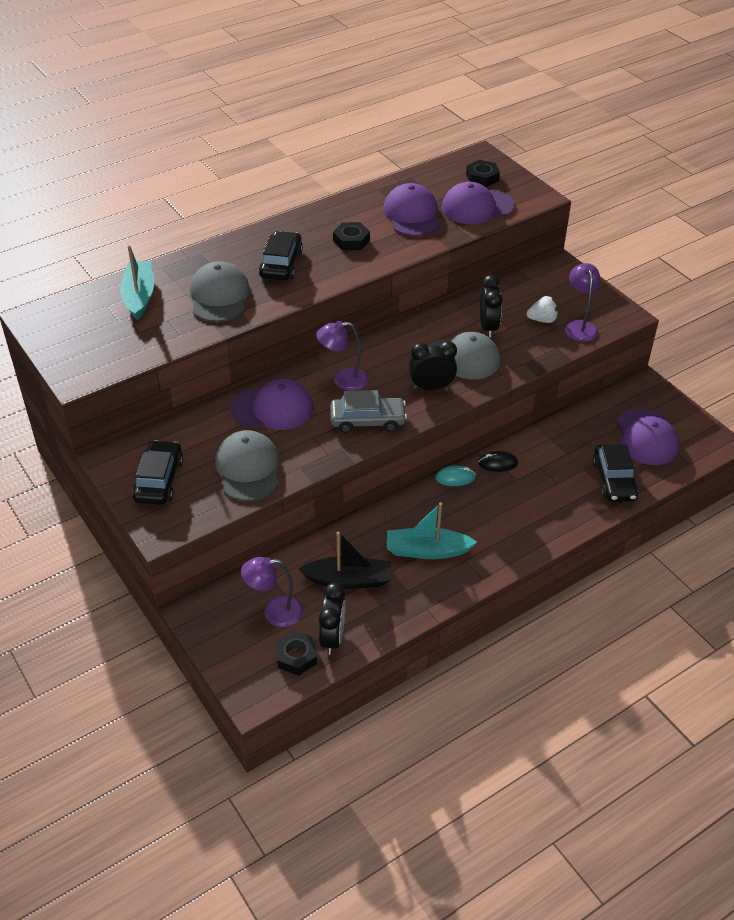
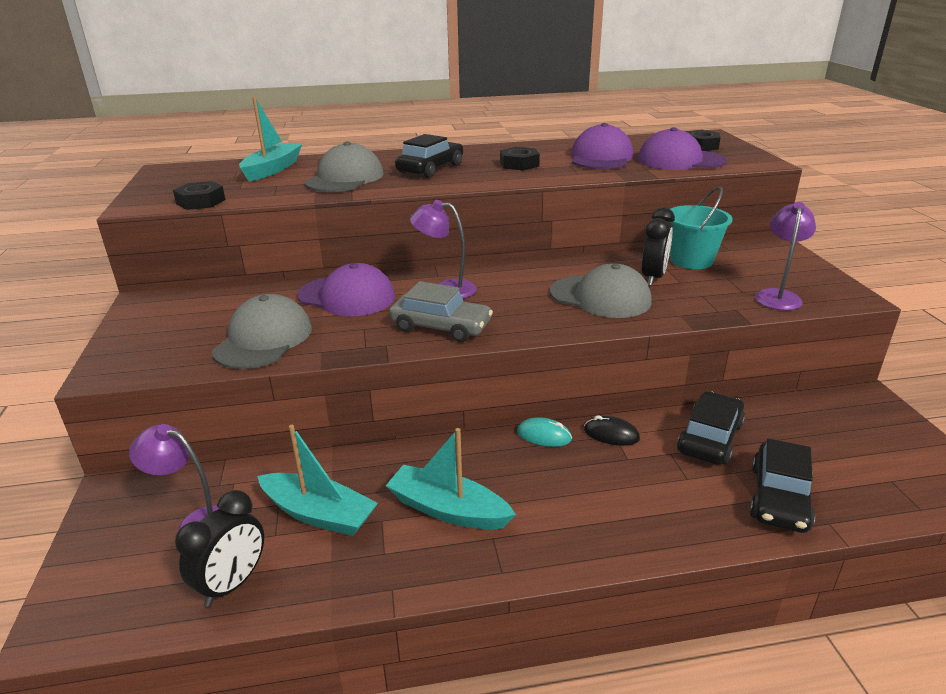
camera: 25 degrees right, 15 degrees down
black car [132,440,183,505] -> black car moved to [677,391,745,465]
black nut [276,630,317,676] -> black nut moved to [173,181,225,210]
black boat [298,532,391,589] -> turquoise boat [257,425,378,536]
black clock [409,341,457,390] -> none
white strawberry [526,296,558,323] -> none
purple cap [617,408,680,465] -> none
none -> turquoise bucket [670,187,733,269]

